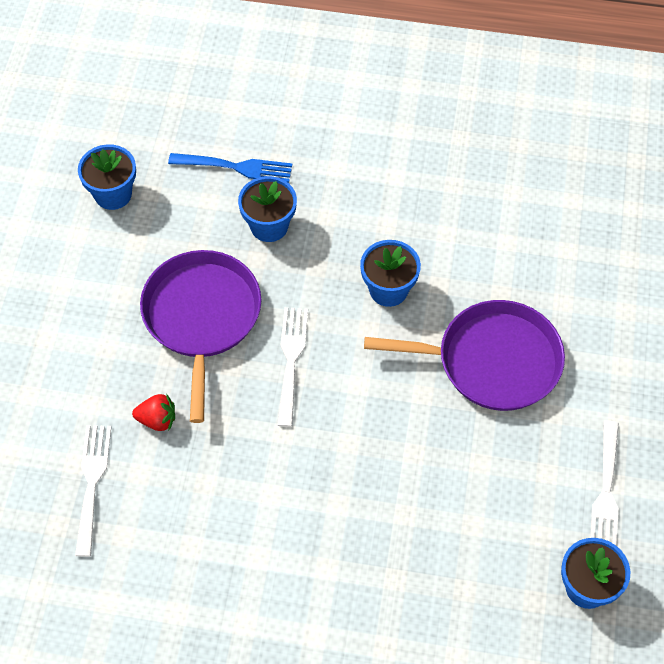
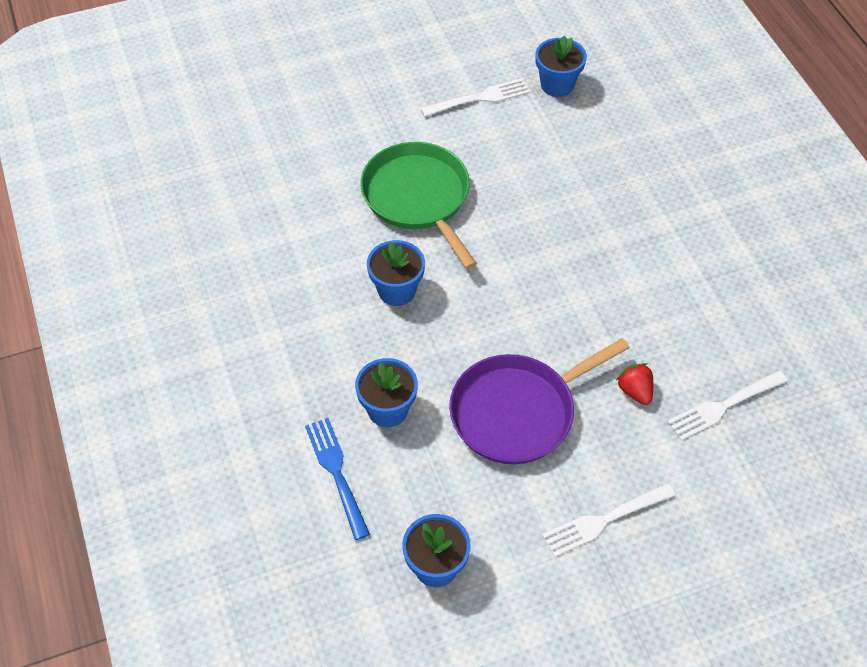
camera: 120 degrees left, 5 degrees down
white fork [277,307,308,427] -> white fork moved to [542,483,675,557]
purple pan [364,300,565,411] -> green pan [360,142,477,269]

